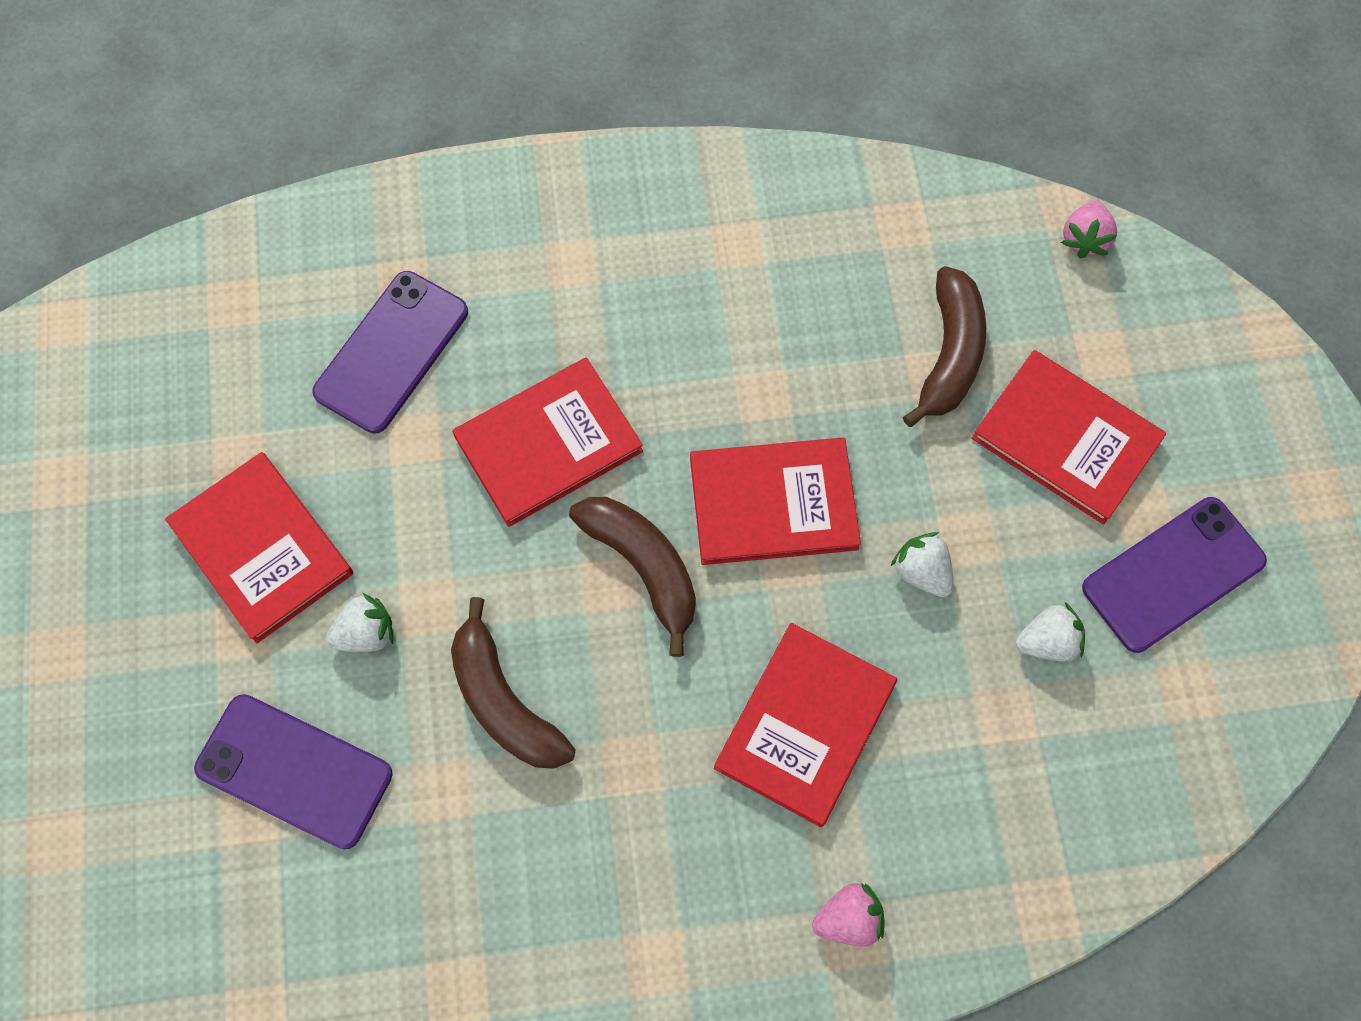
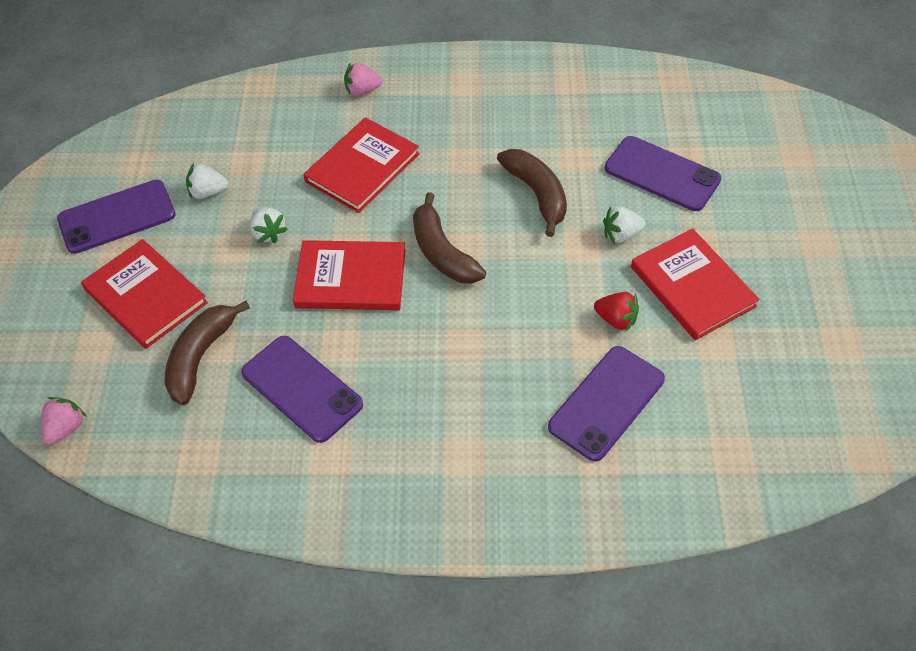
camera: 170 degrees left, 15 degrees down
red book [452,358,643,527] -> none
none -> purple phone [241,336,363,443]
none -> red strawberry [594,292,639,332]

